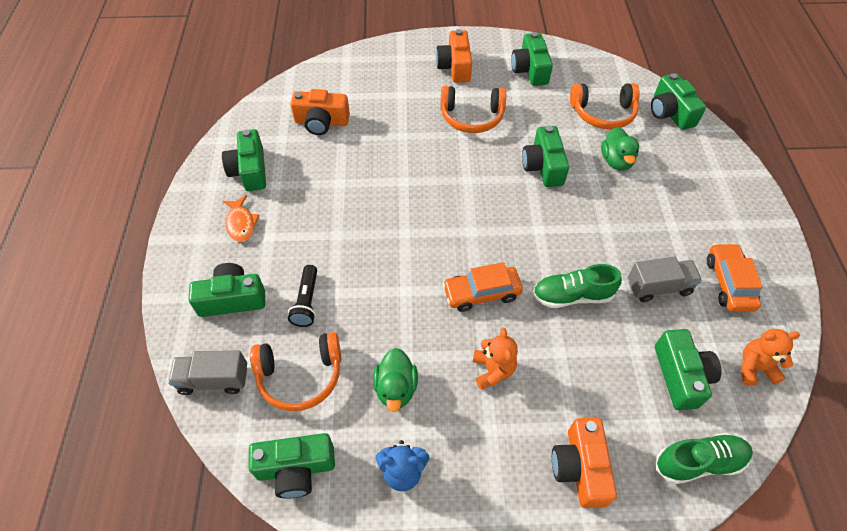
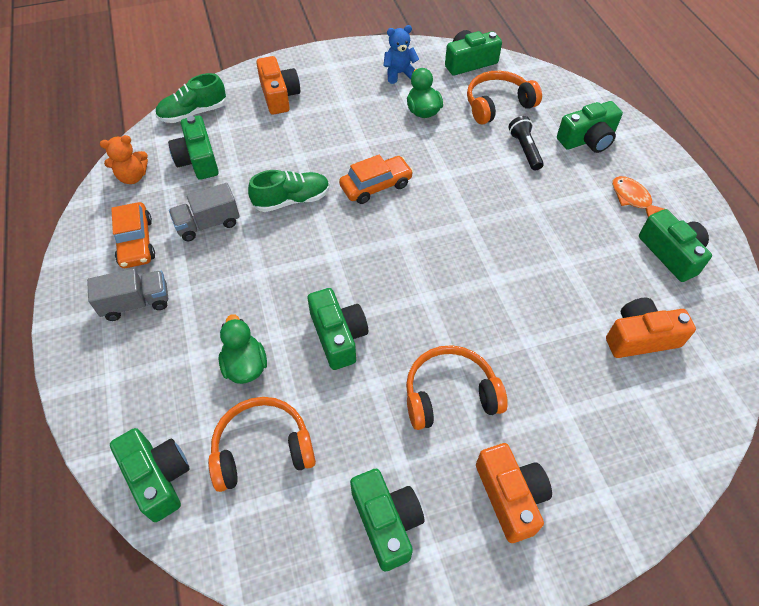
camera: 165 degrees right, 0 degrees up
grey truck [168,350,247,395] -> grey truck moved to [87,269,168,321]
orange teddy bear [473,328,518,390] -> none

